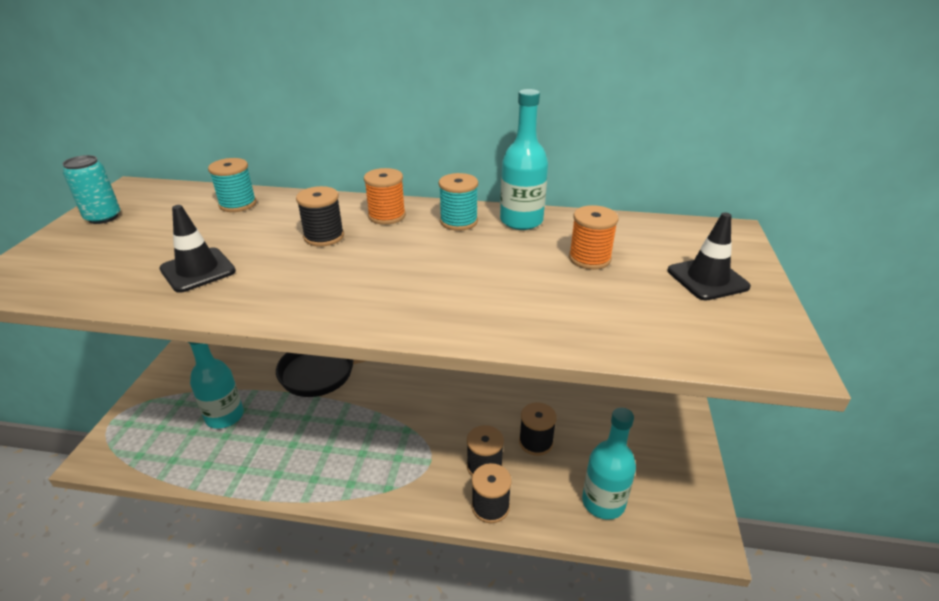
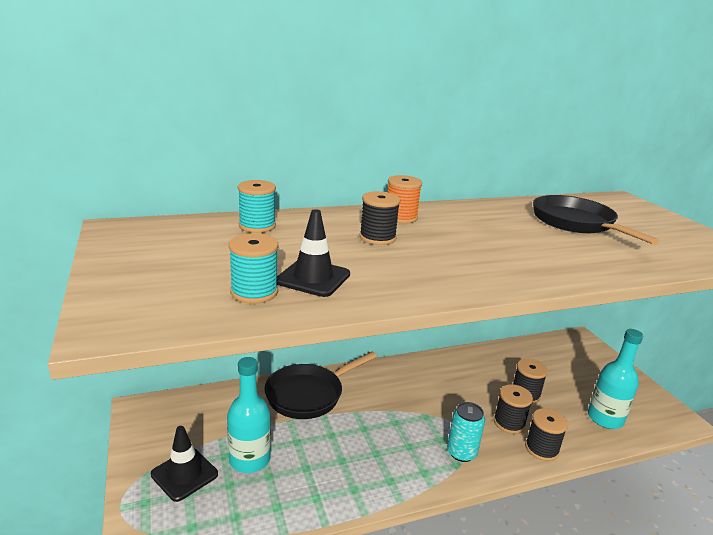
camera: 30 degrees left, 10 degrees down
turquoise can [62,155,120,224] -> turquoise can moved to [447,402,485,462]
turquoise spool [439,173,478,231] -> turquoise spool moved to [229,233,278,304]
turquoise bottle [500,89,548,230] -> none
orange spool [569,205,618,270] -> black pan [533,195,660,245]
black traffic cone [668,212,751,300] -> black traffic cone moved to [151,426,218,502]

